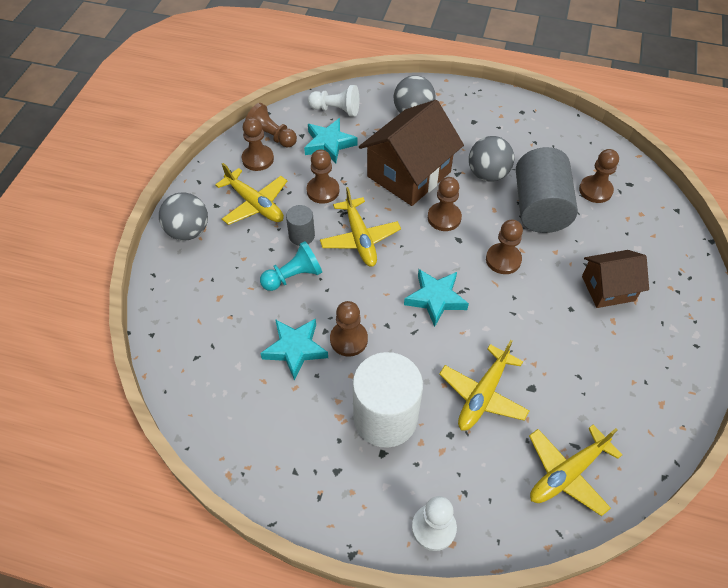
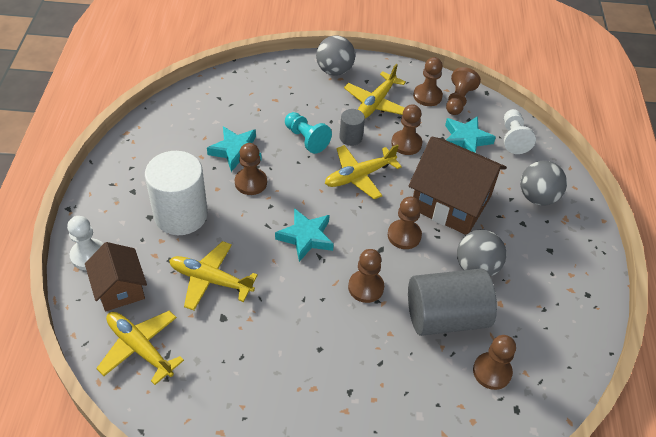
camera: 75 degrees right, 5 degrees down
brown house [582,250,649,308] -> brown house moved to [85,242,147,311]

